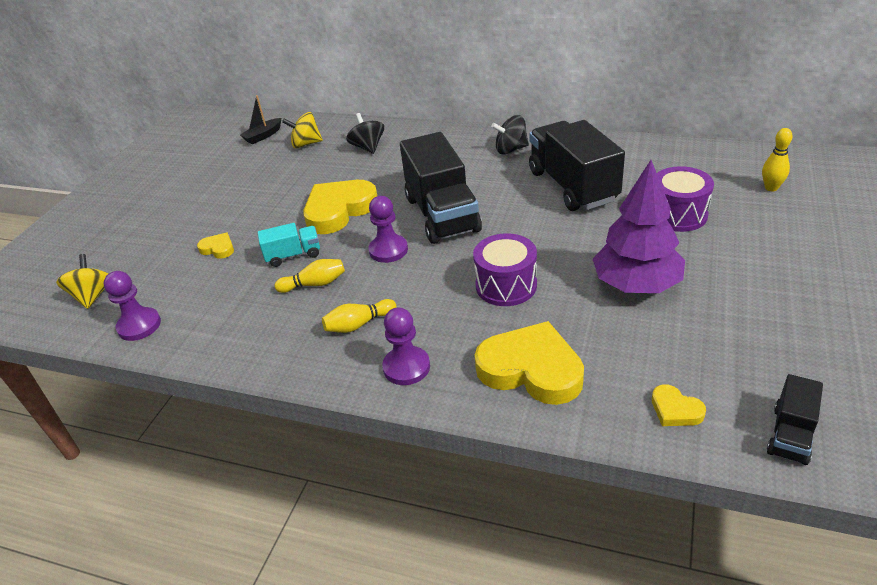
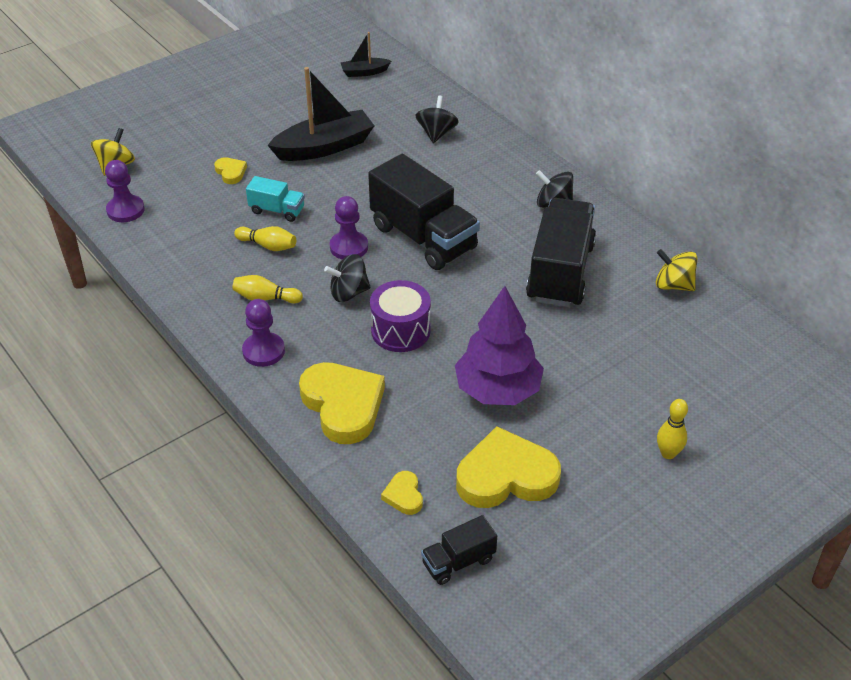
camera: 30 degrees right, 5 degrees up
yellow spinning top [282,112,323,148] -> yellow spinning top moved to [656,249,697,291]
yellow heart [303,180,377,234] -> yellow heart moved to [456,426,561,508]
black truck [400,132,482,244] -> black truck turned 60 degrees counterclockwise [368,154,480,270]
purple drum [657,166,714,232] -> none
yellow bowling pin [762,128,793,191] -> yellow bowling pin moved to [657,399,688,459]
none -> black boat [268,67,374,161]
none -> black spinning top [324,254,370,302]

